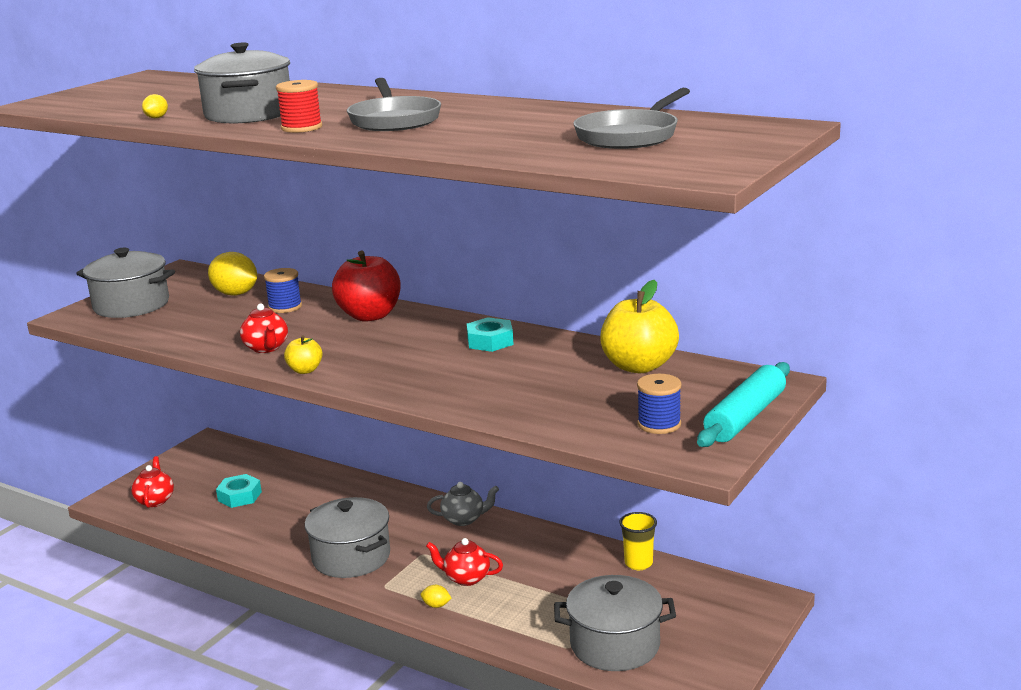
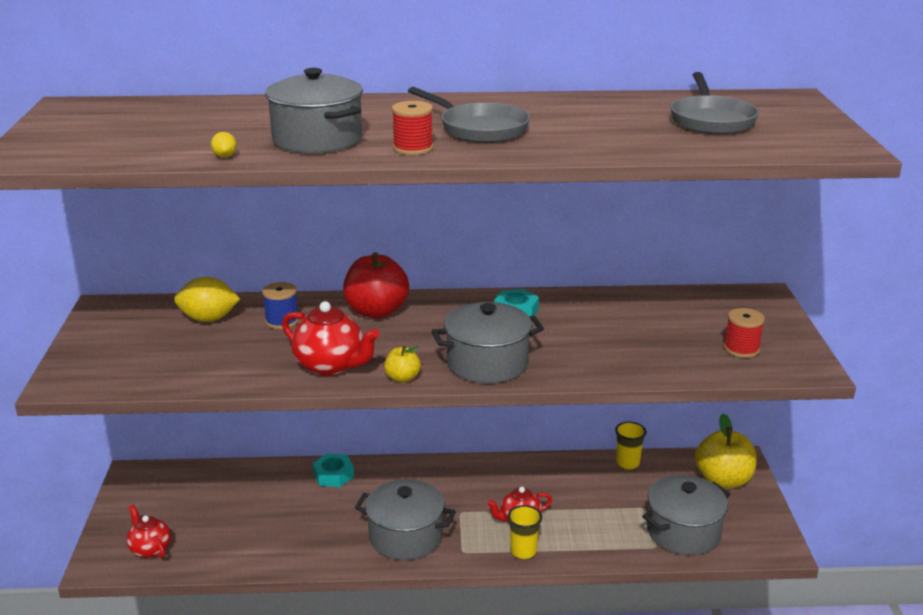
camera: 35 degrees left, 5 degrees up
grey pot [76,248,175,318] -> grey pot moved to [432,302,544,383]
turquoise nut [216,474,262,508] -> turquoise nut moved to [313,453,354,487]
red teapot [240,304,288,353] -> red teapot [282,301,379,376], size x1.53
yellow lemon [421,585,452,608] -> yellow cup [507,505,542,559]
grey teapot [427,482,499,526] -> none
yellow apple [600,280,679,373] -> yellow apple moved to [695,413,757,489]
blue spool [637,374,682,434] -> red spool [724,308,765,358]
turquoise rolling pin [697,362,790,447] -> none

